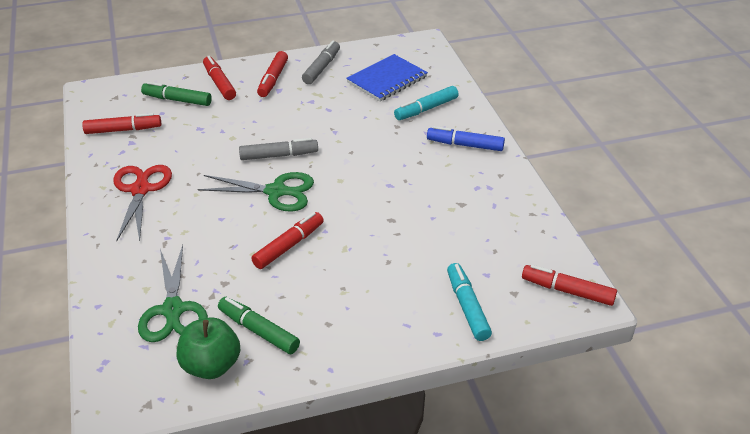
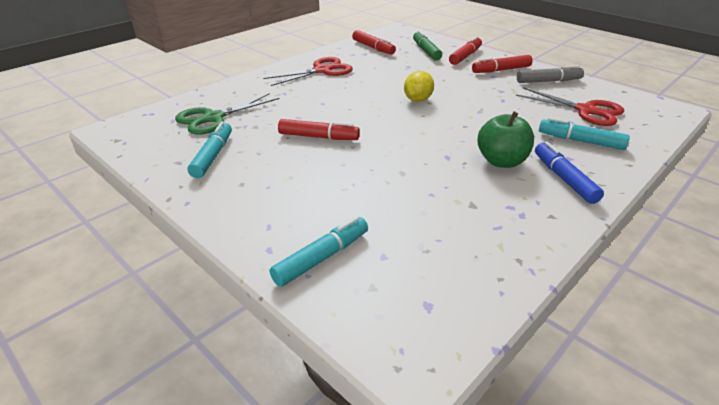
camera: 60 degrees right, 5 degrees down
green apple [177,317,240,379] -> green apple moved to [477,111,534,168]
green scissors [198,172,314,212] -> none
green marker [218,297,300,354] -> turquoise marker [188,121,232,178]
grey marker [239,138,318,160] -> yellow lemon [404,71,434,102]
blue notebook [346,54,428,101] -> red scissors [516,87,624,126]
red marker [522,265,617,306] -> none

